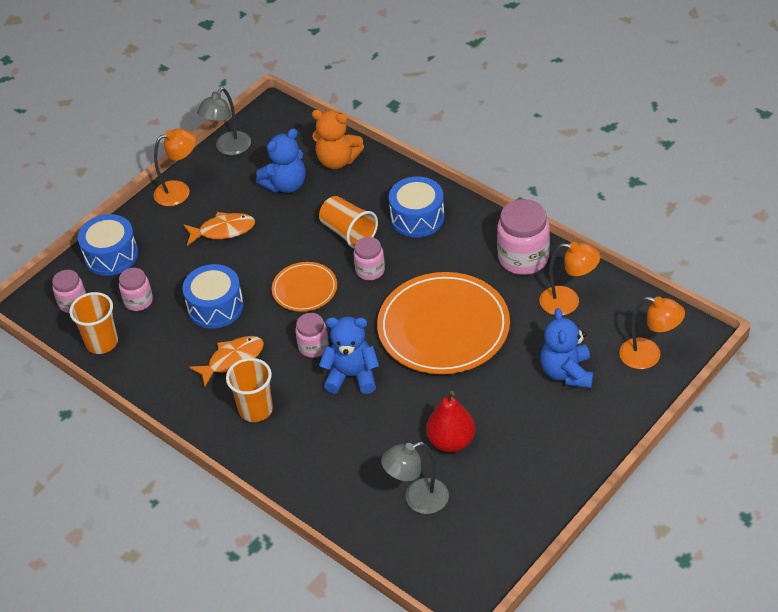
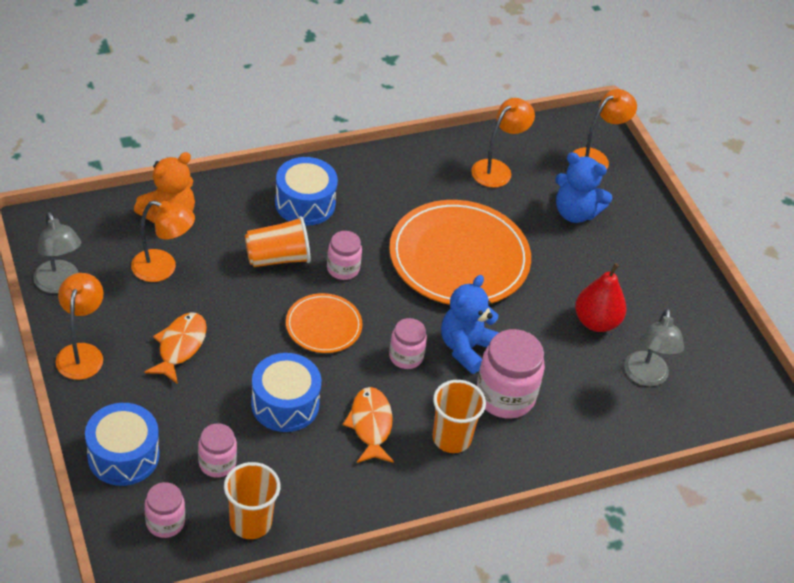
camera: 70 degrees left, 0 degrees up
blue teddy bear [256,128,306,193] -> orange lamp [131,201,195,282]
pink jar [497,199,550,275] -> pink jar moved to [476,329,545,419]

